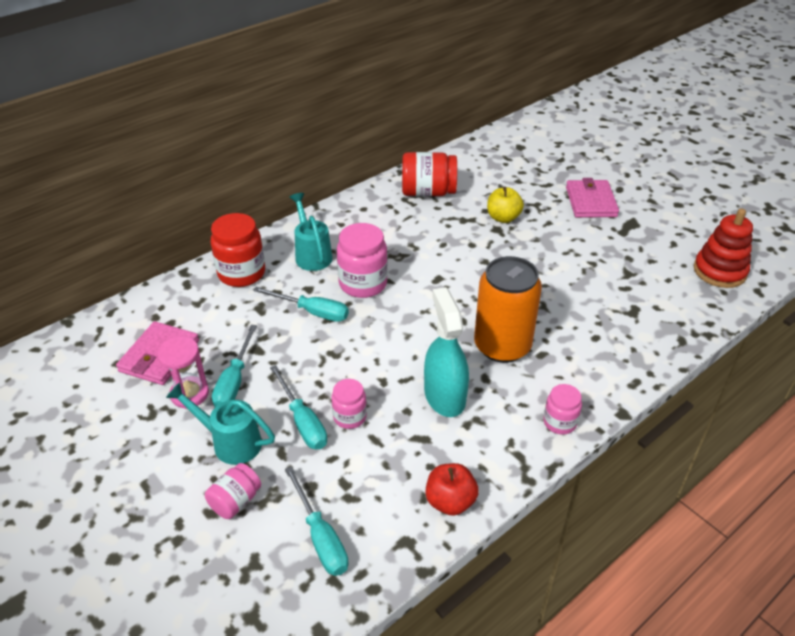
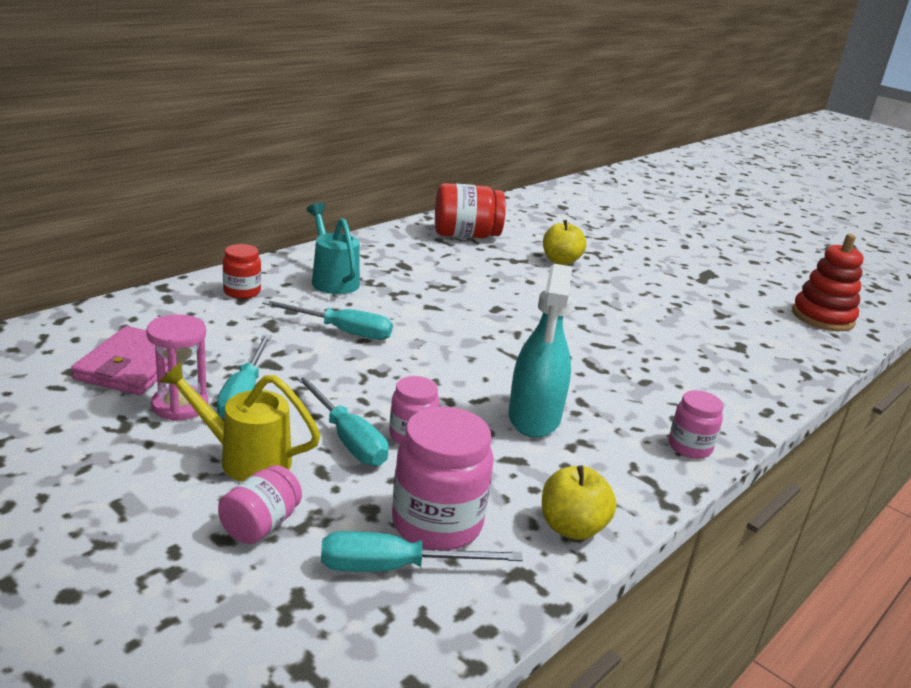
camera: 10 degrees left, 15 degrees down
turquoise watering can [166,382,275,465] -> yellow watering can [159,362,320,482]
red jar [210,213,265,287] -> red jar [223,244,261,299], size x0.58
turquoise screwdriver [285,466,348,576] -> turquoise screwdriver turned 120 degrees clockwise [321,531,523,572]
pink jar [337,223,388,298] -> pink jar moved to [392,406,494,550]
turquoise spray bottle [424,287,469,417] -> turquoise spray bottle turned 150 degrees counterclockwise [508,264,573,438]
red apple [425,463,479,516] -> yellow apple [542,465,617,540]
orange can [474,256,542,363] -> none
pink wallet [566,178,619,218] -> none

